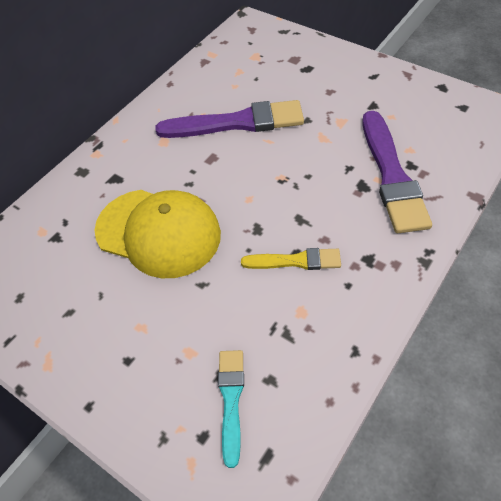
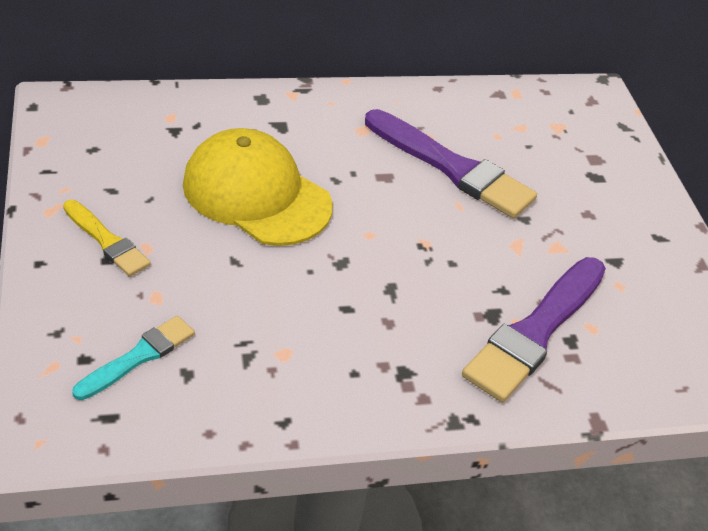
camera: 35 degrees right, 10 degrees down
yellow cap [94,190,221,278] -> yellow cap turned 150 degrees clockwise [183,128,333,246]
yellow brush [241,248,341,270] -> yellow brush moved to [63,200,151,277]

